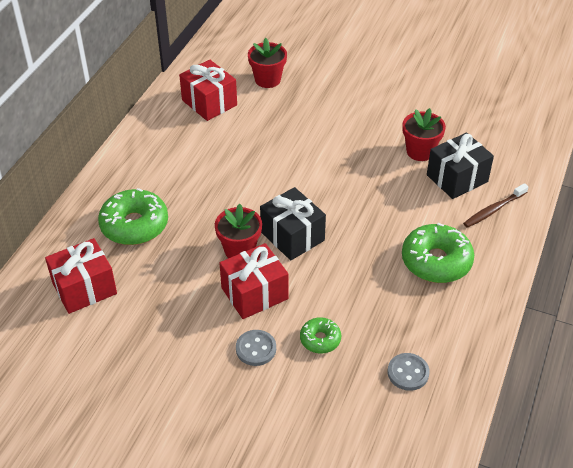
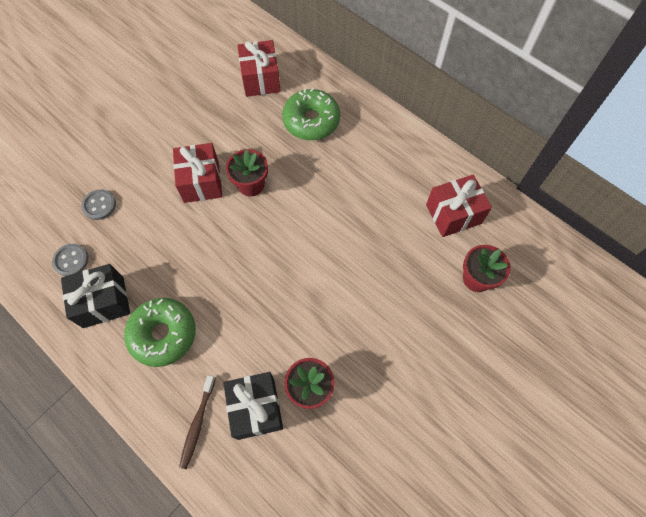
camera: 110 degrees right, 20 degrees up
grey button [236,330,276,366] -> grey button moved to [81,189,116,220]
black gift [260,187,326,260] -> black gift moved to [61,264,130,328]
green donut [300,317,341,354] -> none
brown toothbrush [463,183,529,228] -> brown toothbrush turned 150 degrees counterclockwise [179,375,216,469]

